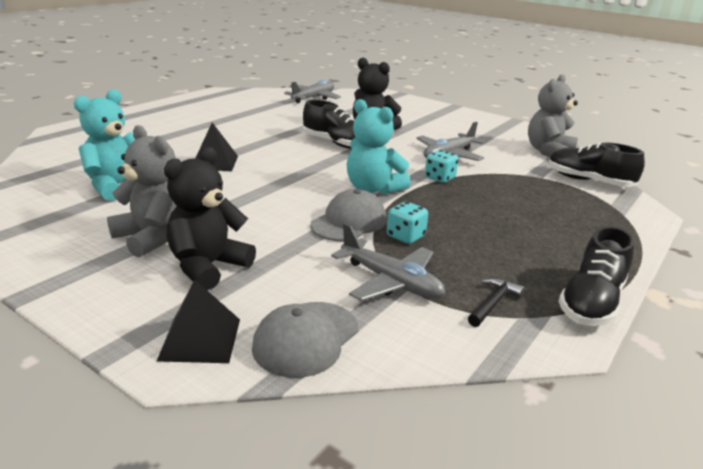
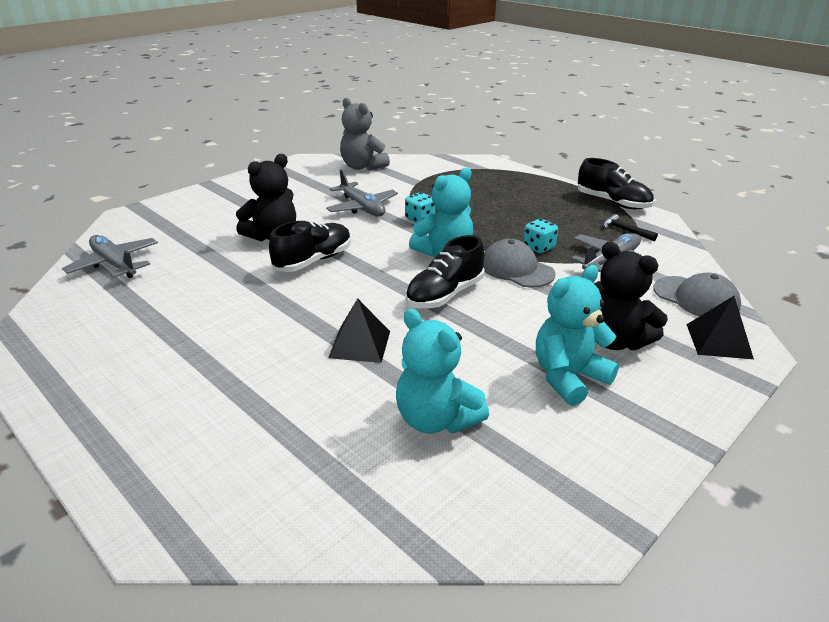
camera: 80 degrees left, 5 degrees up
grey teddy bear [107,125,177,258] -> turquoise teddy bear [536,265,619,406]
black shoe [548,142,645,187] -> black shoe moved to [406,235,485,308]

